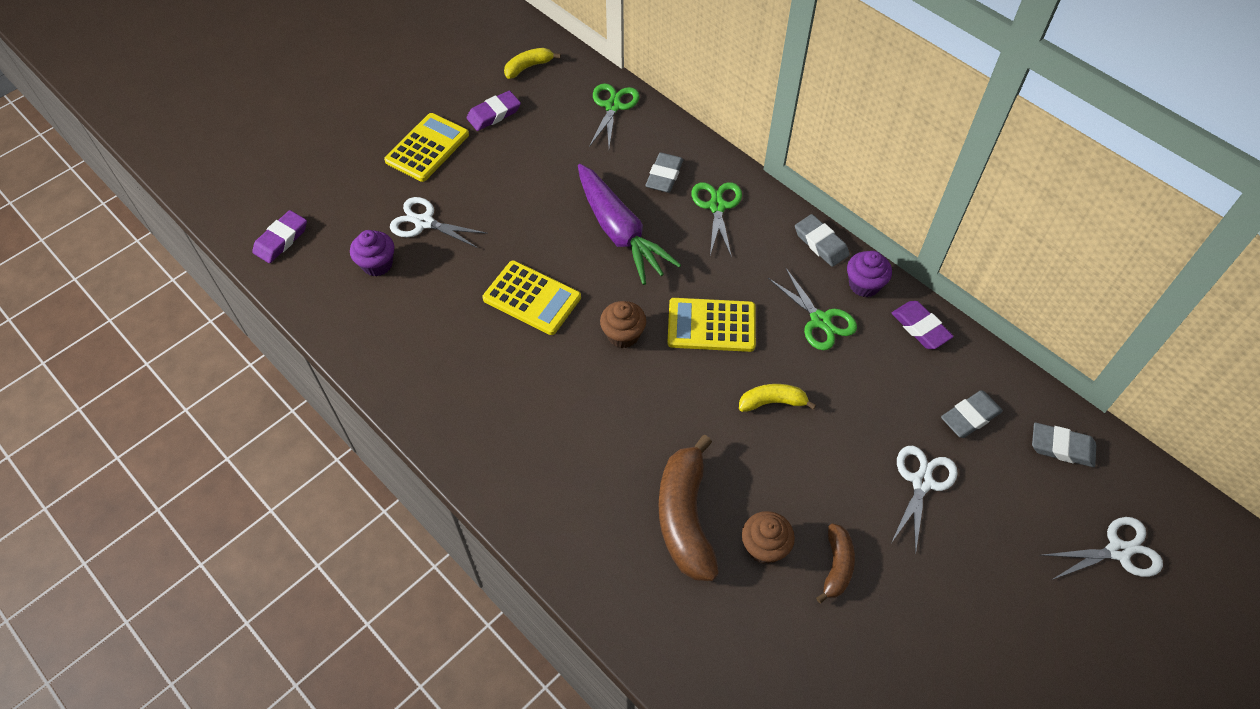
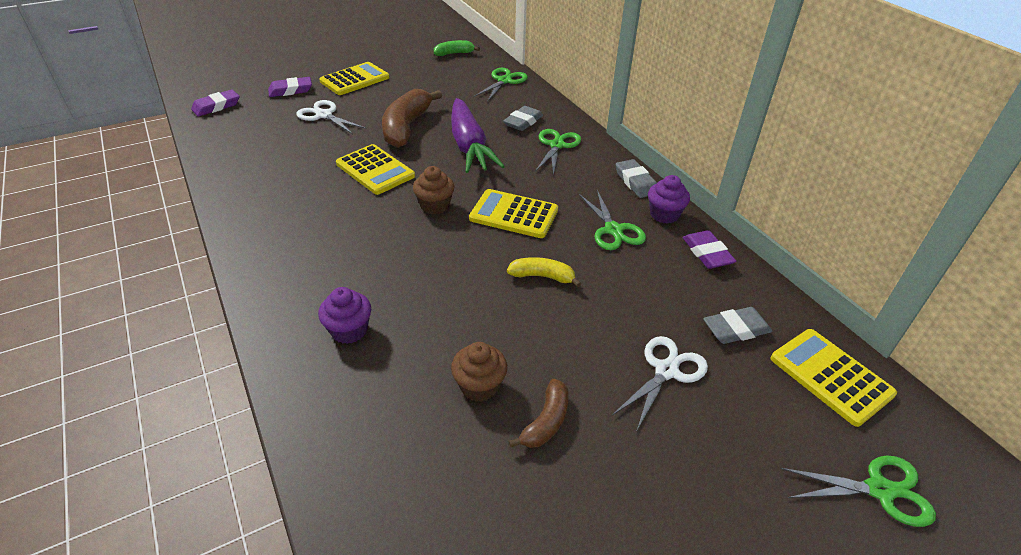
camera: 15 degrees right, 15 degrees down
purple cupcake [350,230,394,277] -> purple cupcake moved to [318,287,371,344]
purple eraser [466,91,521,131] -> purple eraser moved to [268,77,312,97]
yellow banana [504,48,561,79] -> green banana [434,40,480,56]
brown banana [659,435,719,581] -> brown banana moved to [382,89,442,148]
grey eraser [1032,423,1096,467] -> yellow calculator [771,329,897,427]
white scissors [1042,517,1163,580] -> green scissors [780,455,936,527]

